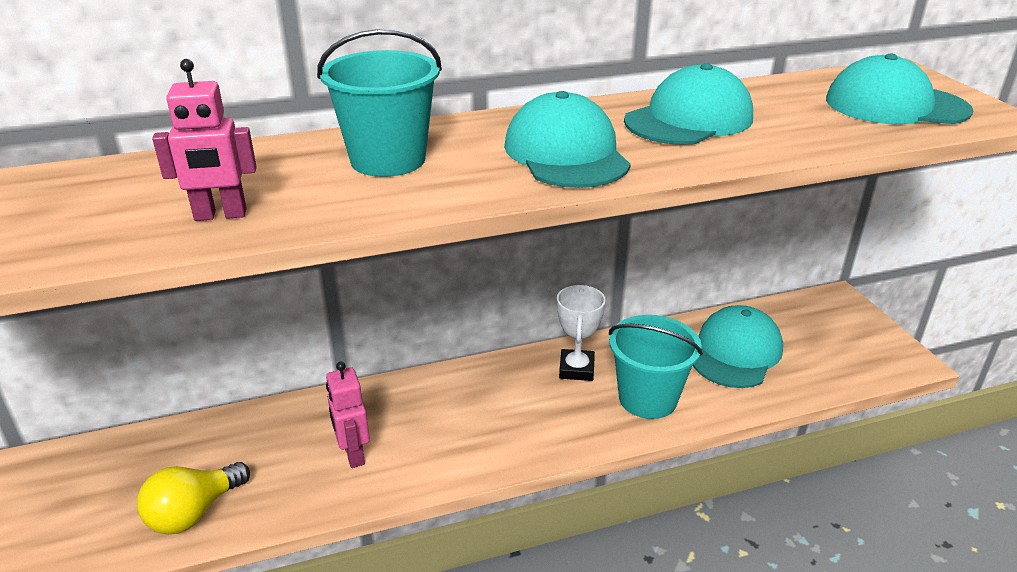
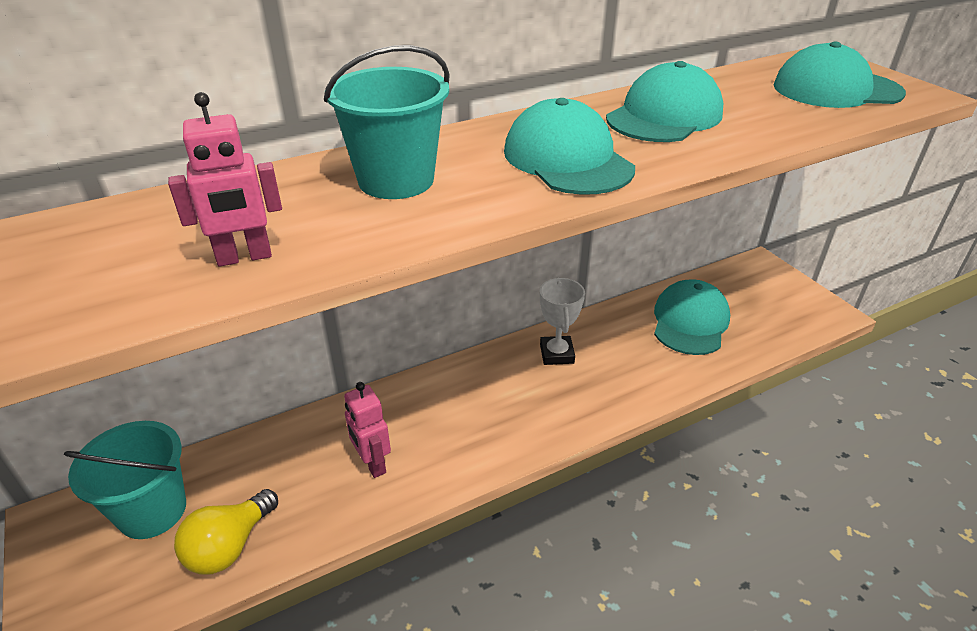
camera: 10 degrees left, 5 degrees up
turquoise bucket [609,315,703,419] -> turquoise bucket moved to [64,421,186,539]

